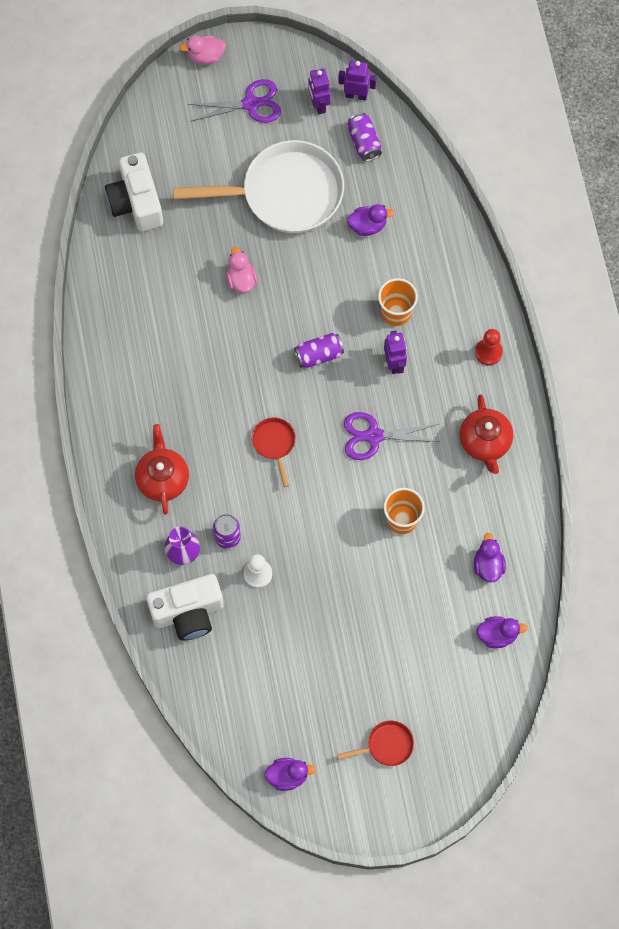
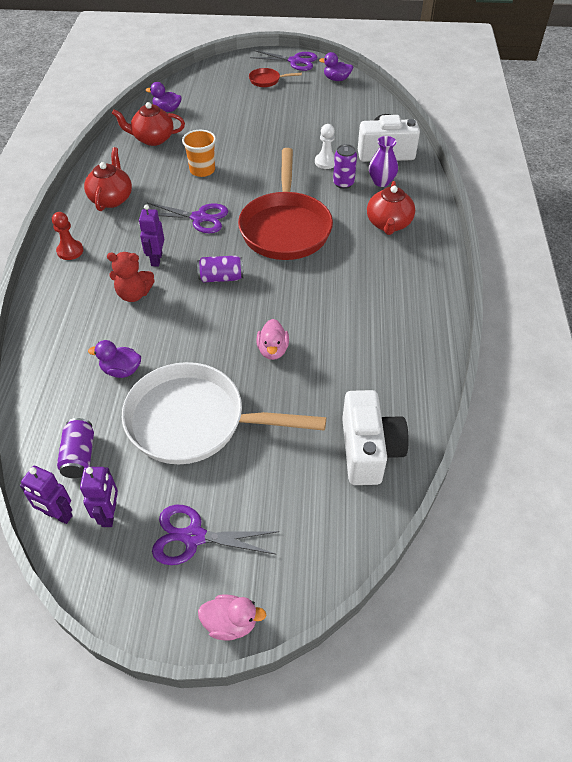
camera: 165 degrees left, 20 degrees down
red pan [252,418,296,487] -> red pan [238,148,333,260], size x2.37
orange cup [378,278,418,326] -> red teddy bear [107,252,155,302]
purple duck [474,533,506,583] -> red teapot [112,102,185,146]
none -> purple scissors [250,50,317,71]

